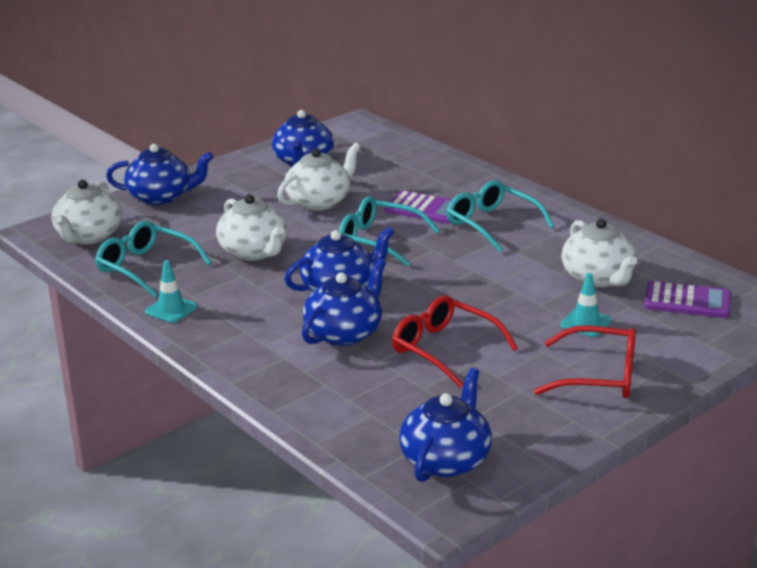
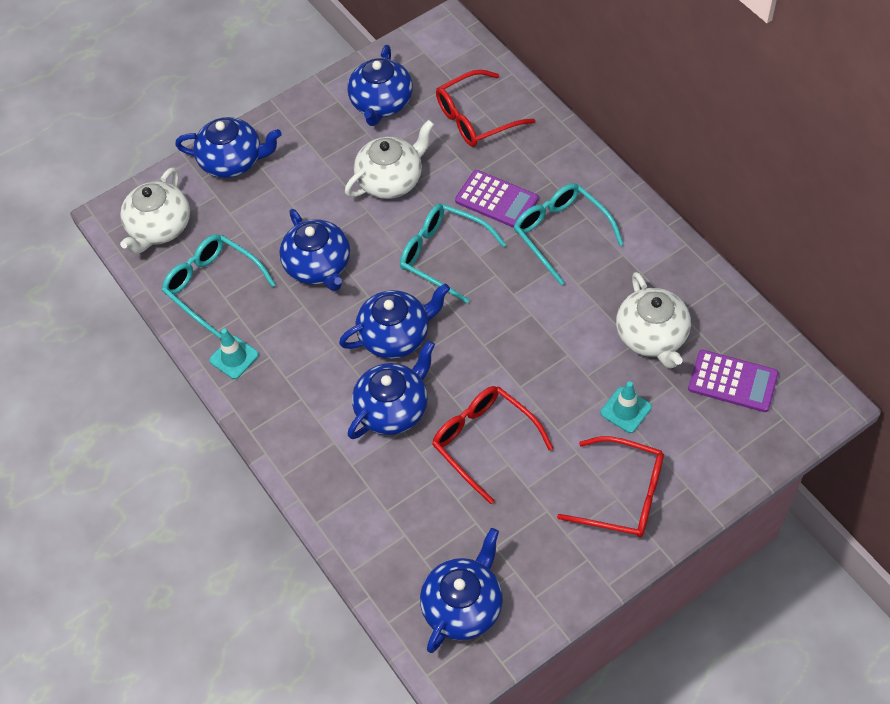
camera: 10 degrees right, 30 degrees up
white teapot [216,194,287,260] -> blue teapot [279,209,350,291]
none -> red glasses [436,70,535,147]

